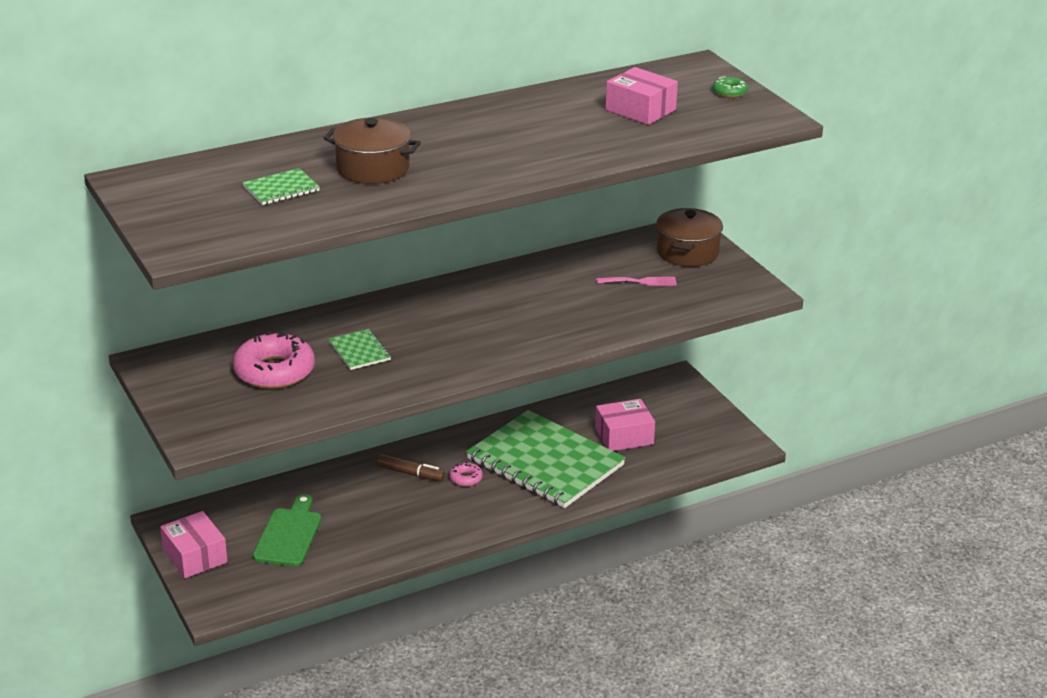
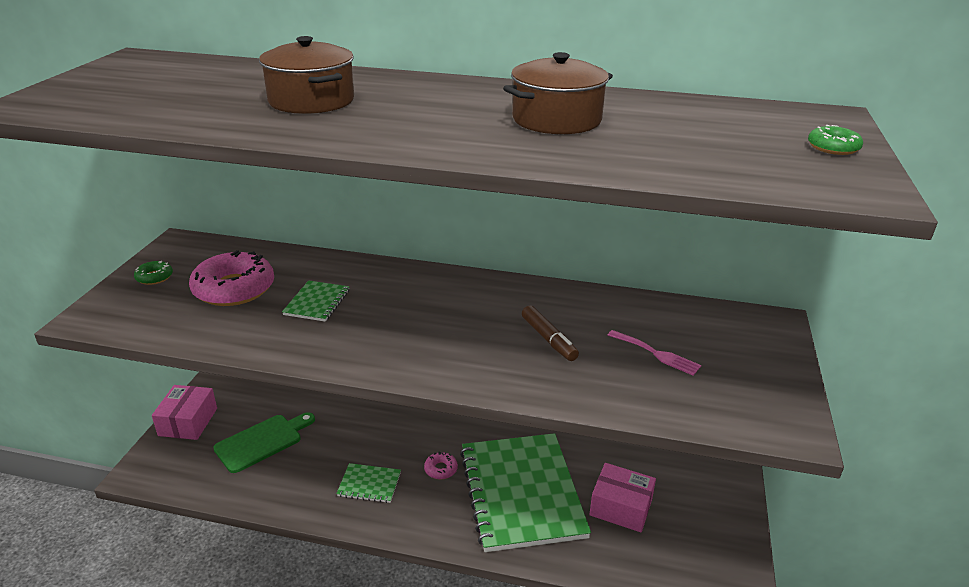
camera: 40 degrees right, 0 degrees up
green notebook [242,168,320,205] -> green notebook moved to [336,463,401,503]
brown marker [377,454,445,481] -> brown marker moved to [522,305,579,361]
pink box [606,67,678,125] -> none
brown pot [656,208,723,267] -> brown pot moved to [503,52,613,134]
none -> green donut [134,261,173,285]

